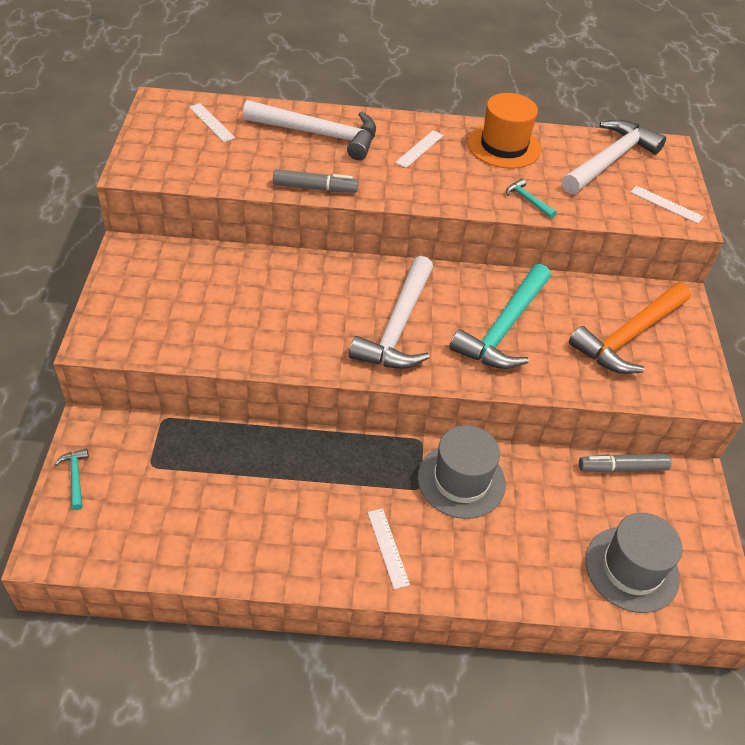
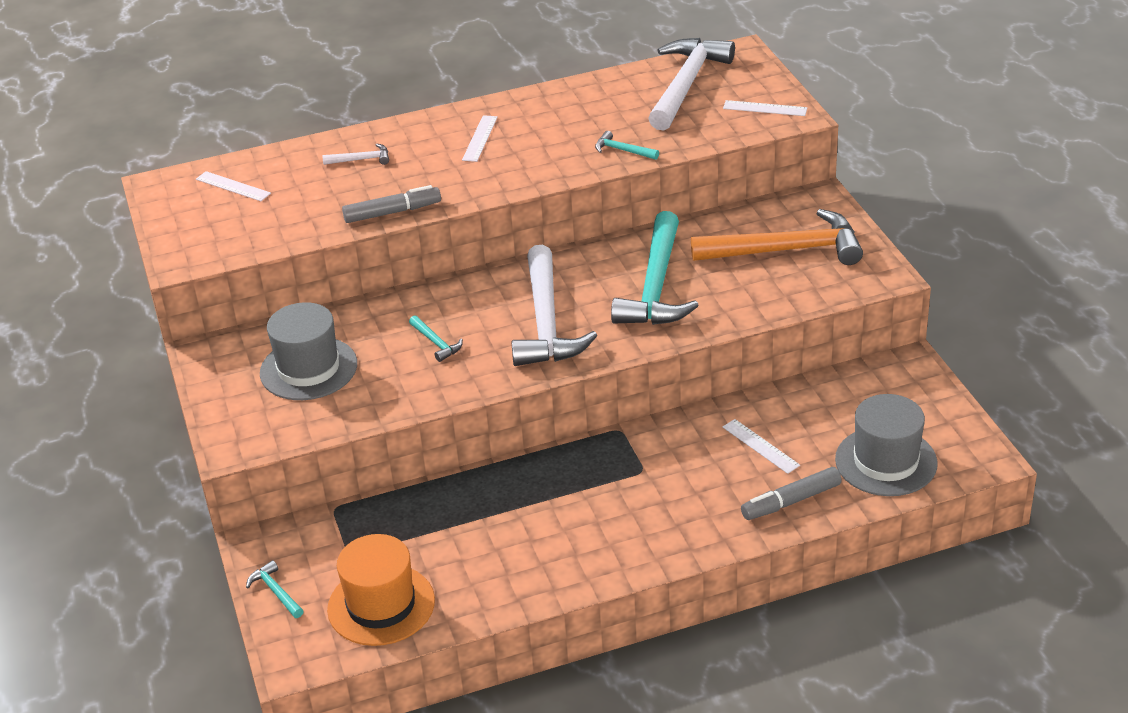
camera: 15 degrees left, 10 degrees down
white hammer [243,100,376,160] -> white hammer [322,143,389,165], size x0.41
white ruler [367,509,410,589] -> white ruler moved to [723,419,800,474]
grey hat [418,425,506,519] -> grey hat moved to [260,302,357,400]
orange hat [467,93,541,169] -> orange hat moved to [327,534,435,646]
orange hammer [569,283,691,374] -> orange hammer turned 120 degrees counterclockwise [691,209,863,265]
grey marker [579,454,671,473] -> grey marker moved to [741,467,842,520]
none -> turquoise hammer [409,315,463,362]

